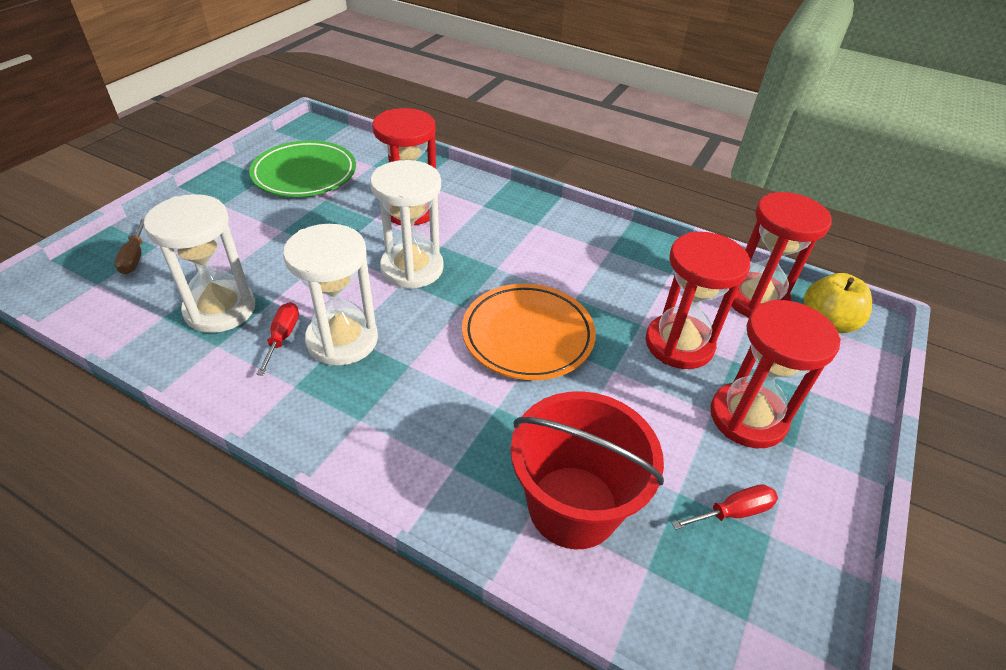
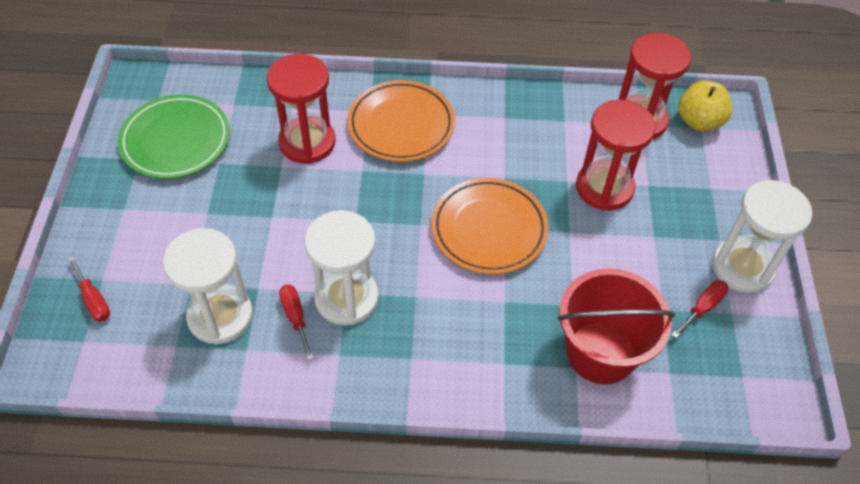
camera: 25 degrees left, 10 degrees up
brown screwdriver [114,219,144,274] -> red screwdriver [68,256,110,322]
white hourglass [370,160,444,289] -> white hourglass moved to [712,180,812,293]
red hourglass [710,300,841,448] -> none
none -> orange plate [347,80,455,162]

